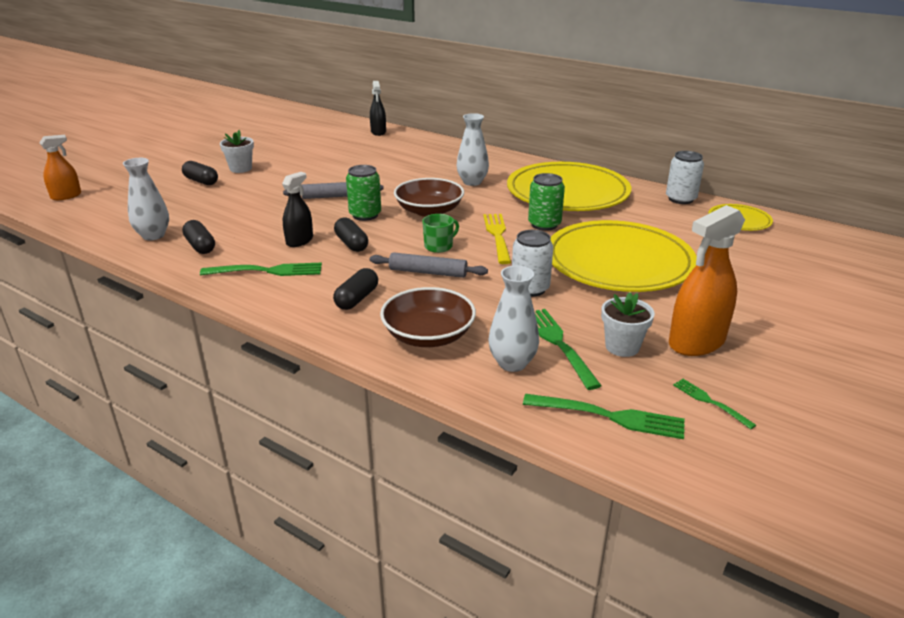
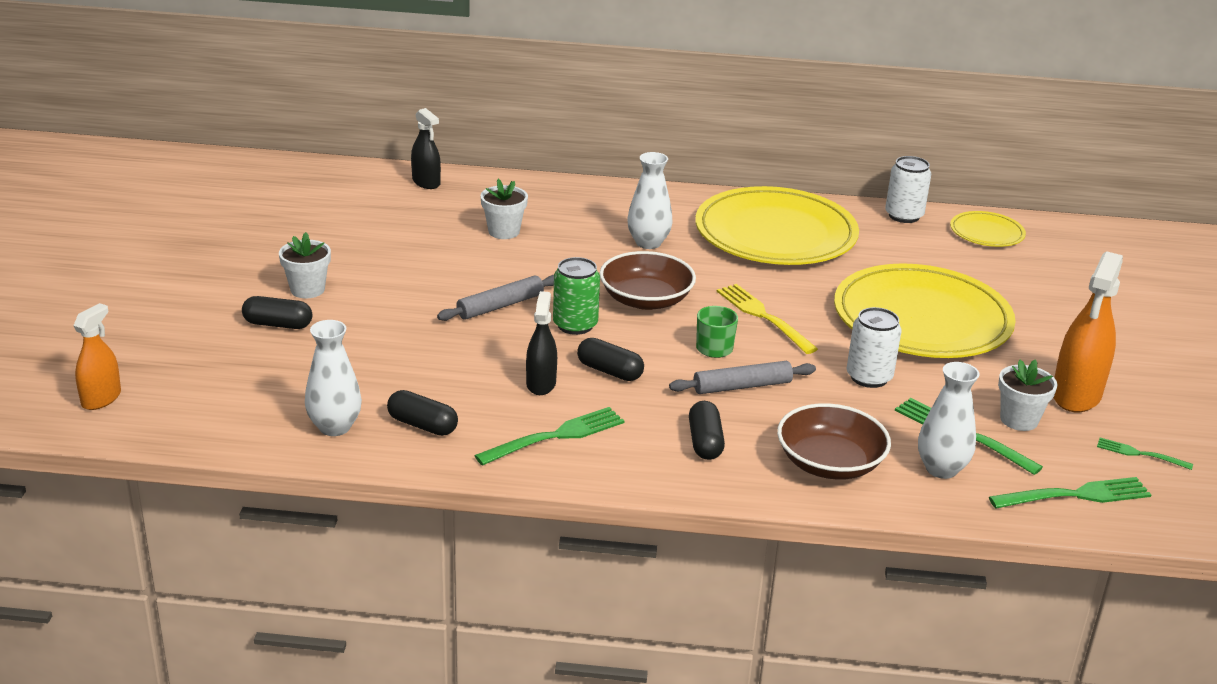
camera: 30 degrees left, 0 degrees up
green can [528,173,565,231] -> none
none -> white flower pot [480,179,528,239]

